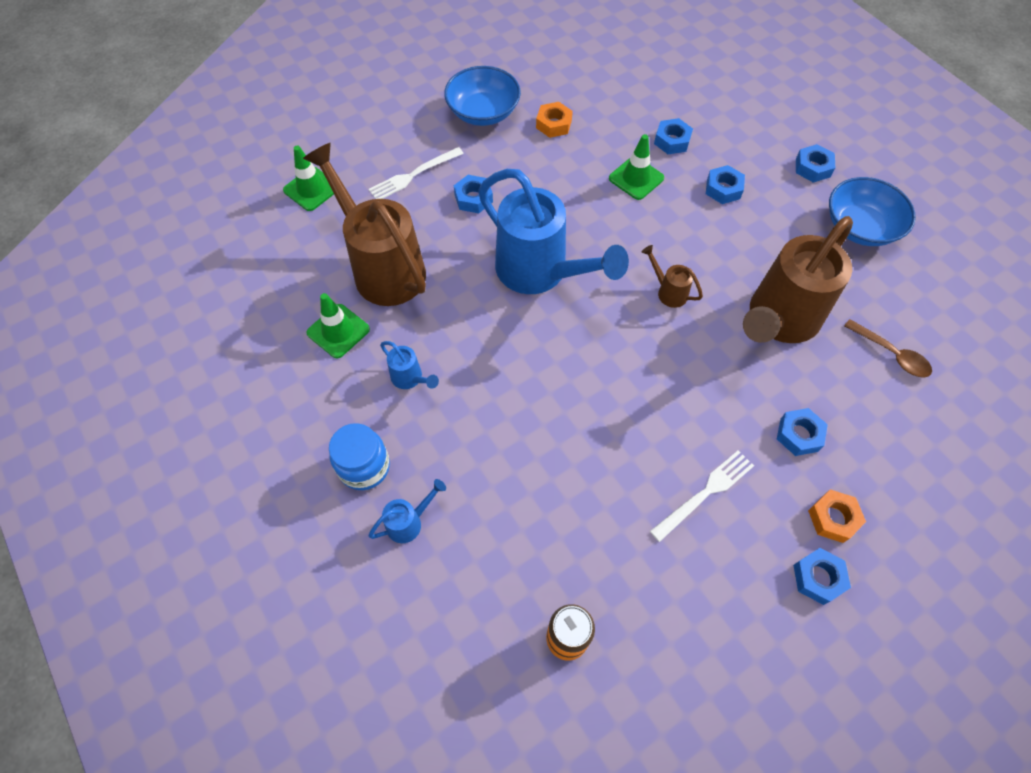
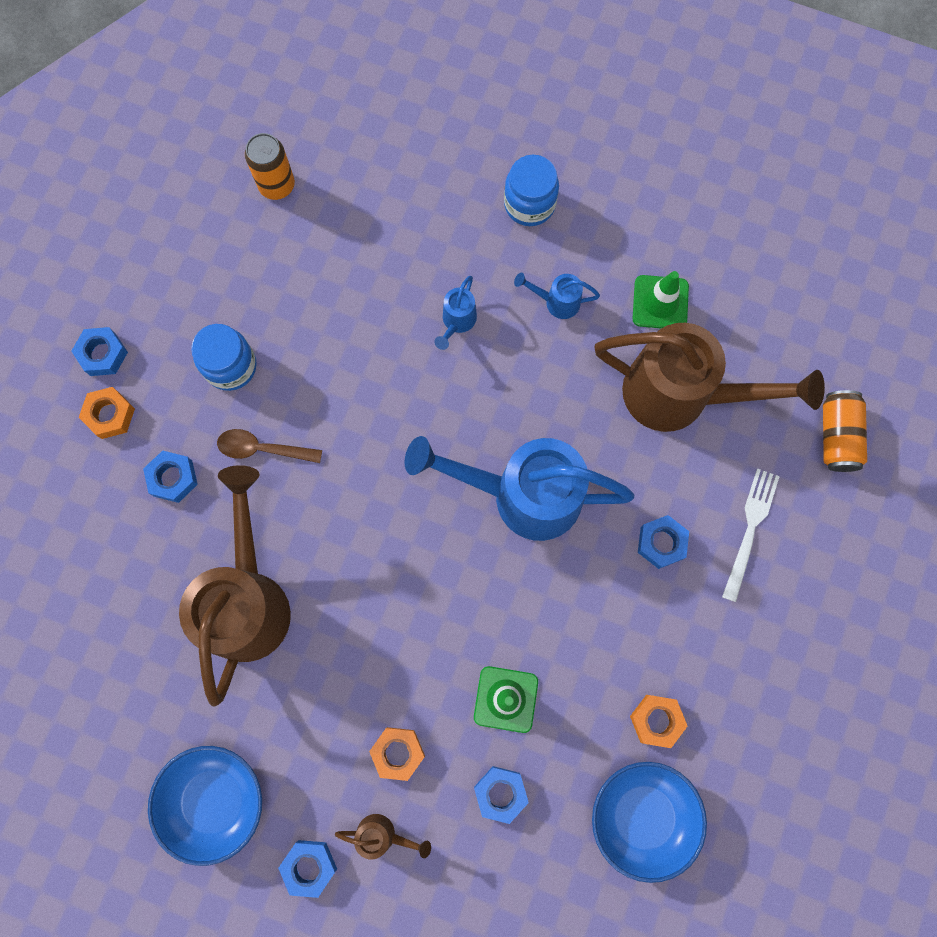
camera: 145 degrees right, 15 degrees up
green traffic cone [283,146,334,211] -> orange can [823,390,867,472]
blue watering can [368,479,446,543] -> blue watering can moved to [434,276,477,350]
blue bowl [444,66,521,126] -> blue bowl moved to [592,762,707,883]
brown watering can [642,245,703,308] -> brown watering can moved to [335,814,431,859]
white fork [650,450,754,542] -> blue jar [191,324,257,391]
blue nut [706,165,745,204] -> orange nut [369,727,425,781]
brown spoon [844,319,932,378] -> brown spoon moved to [217,429,322,463]

